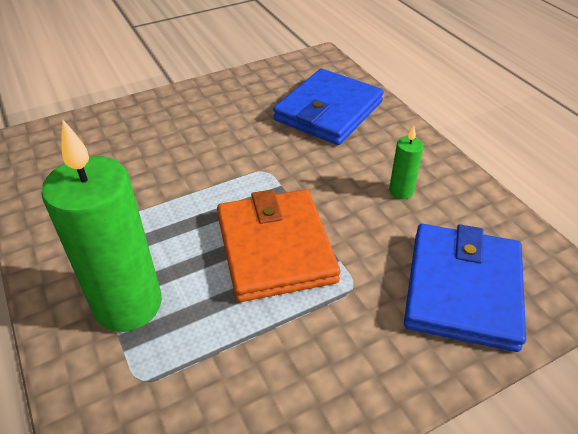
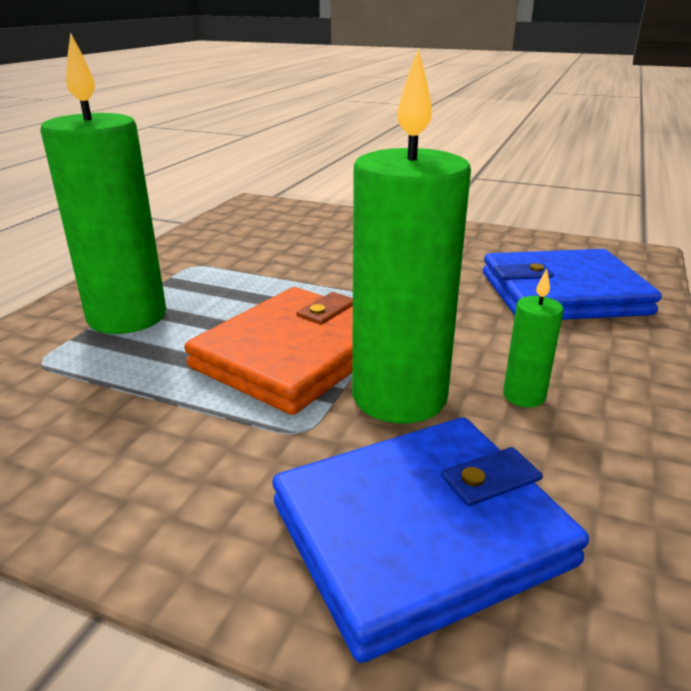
camera: 50 degrees right, 15 degrees down
none -> green candle [352,49,471,423]

